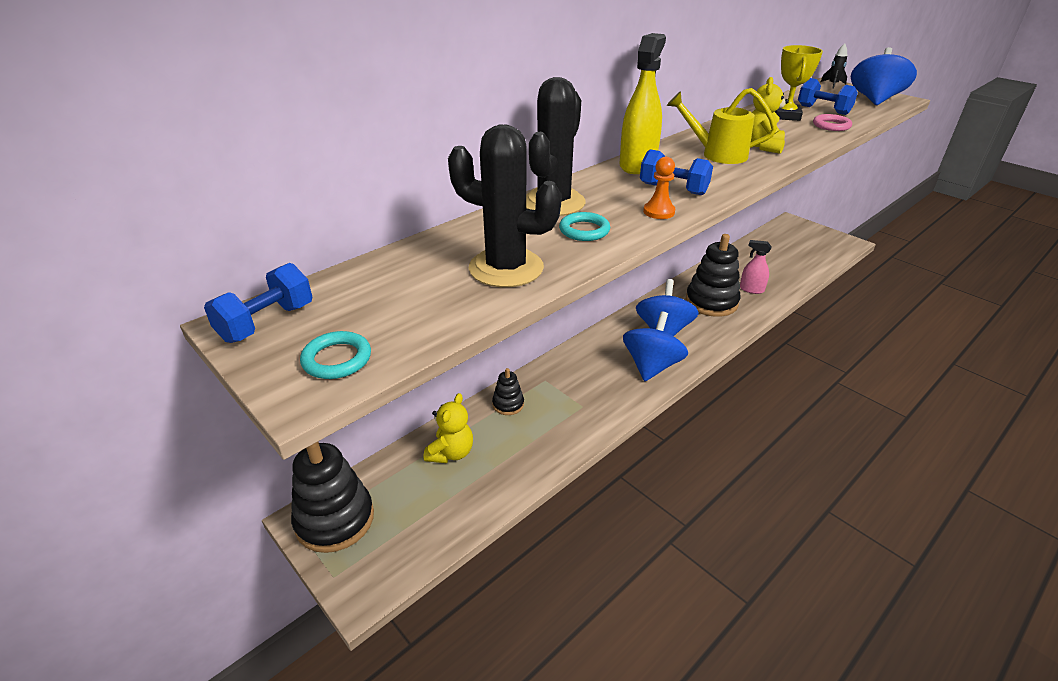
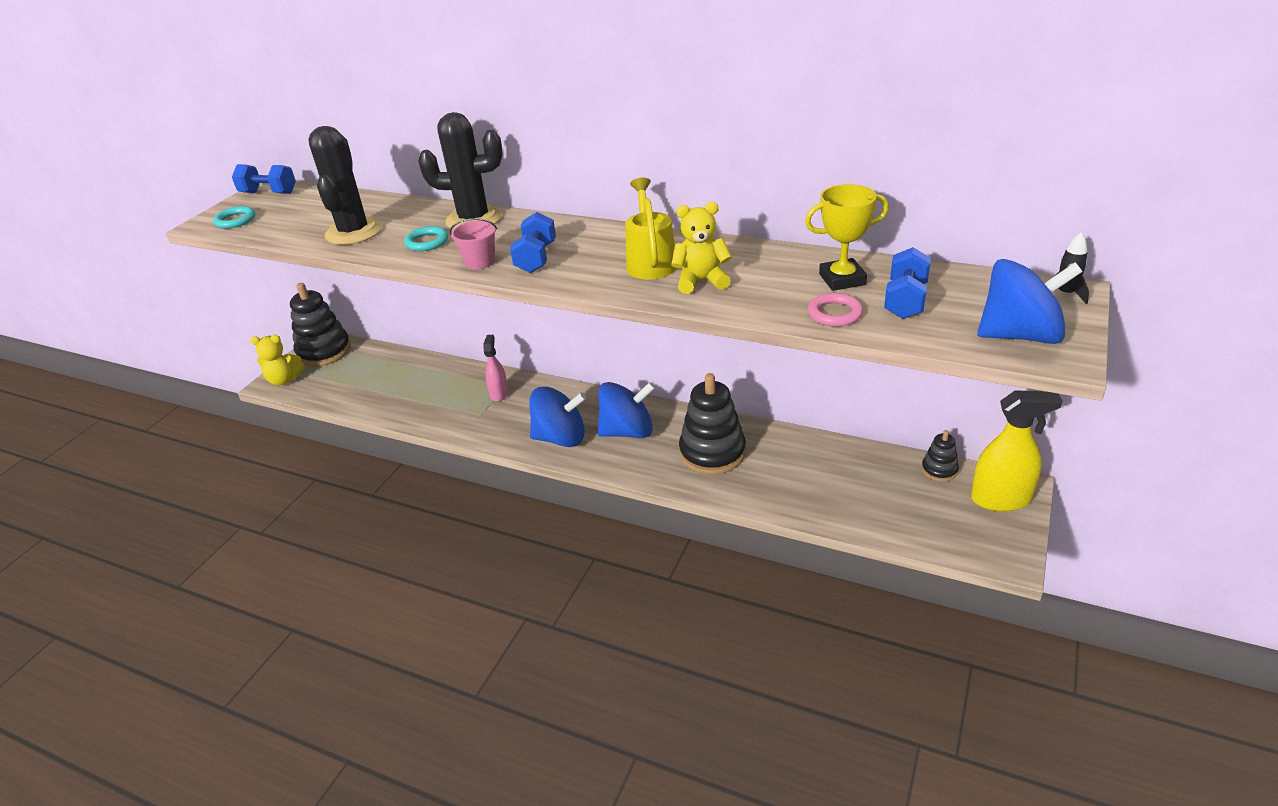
camera: 70 degrees right, 0 degrees up
yellow teddy bear [424,393,473,463] -> yellow teddy bear moved to [250,335,305,385]
black stacking toy [492,368,524,415] -> black stacking toy moved to [922,430,959,482]
yellow spray bottle [619,33,666,174] -> yellow spray bottle moved to [971,390,1063,511]
orange pawn [643,157,675,219] -> pink bucket [449,218,497,270]
pink spray bottle [740,240,771,294] -> pink spray bottle moved to [484,335,508,402]

